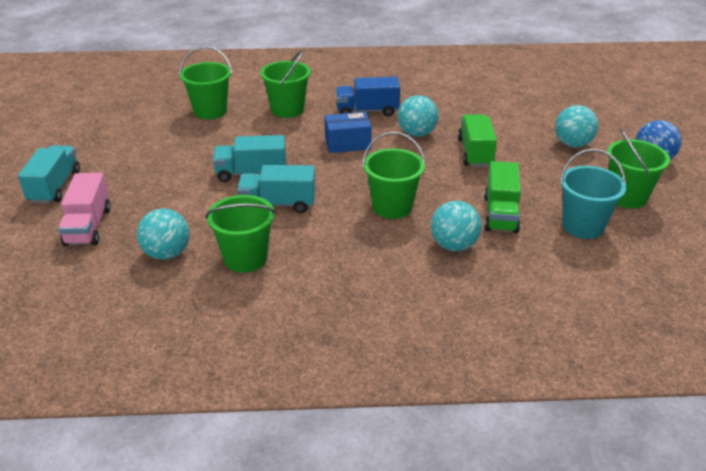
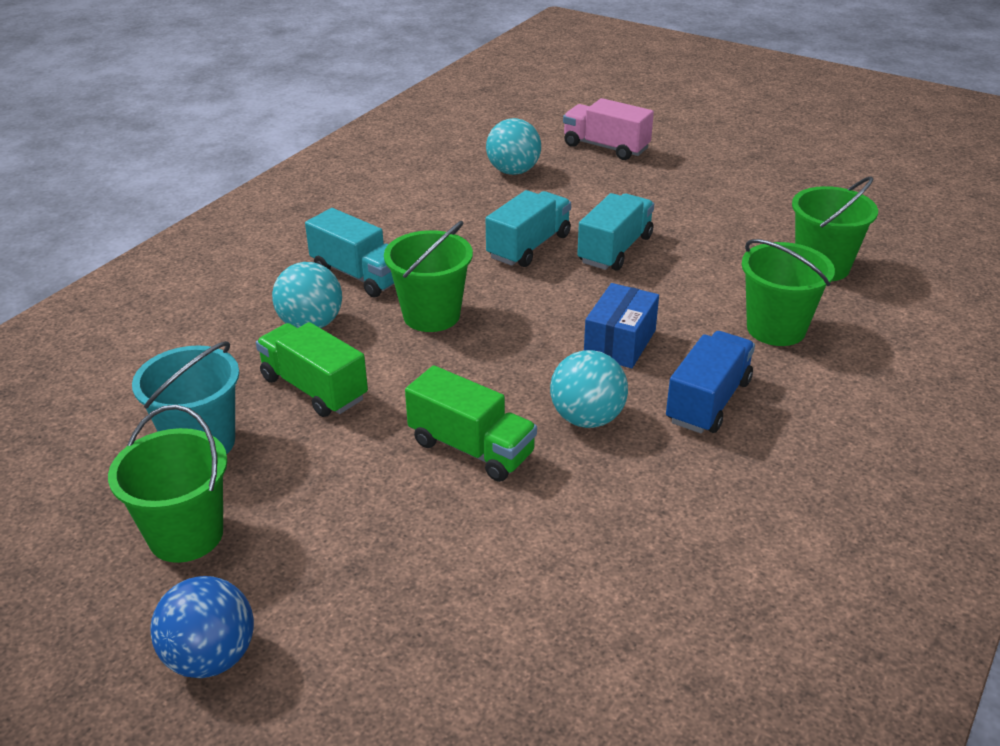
camera: 125 degrees right, 0 degrees up
turquoise truck [18,145,80,204] -> turquoise truck moved to [305,208,394,297]
green bucket [205,195,276,273] -> none
turquoise ball [555,105,598,147] -> none

